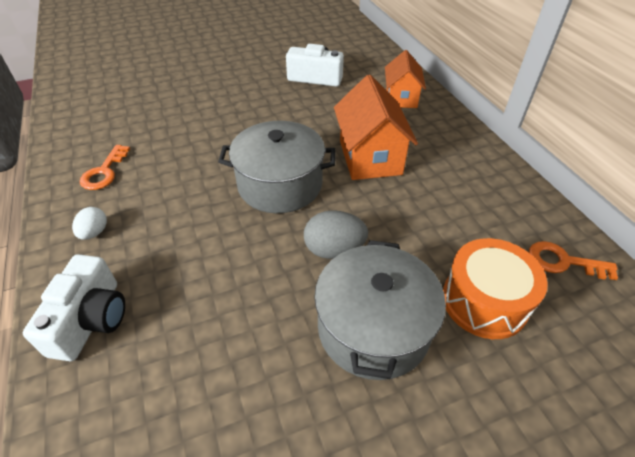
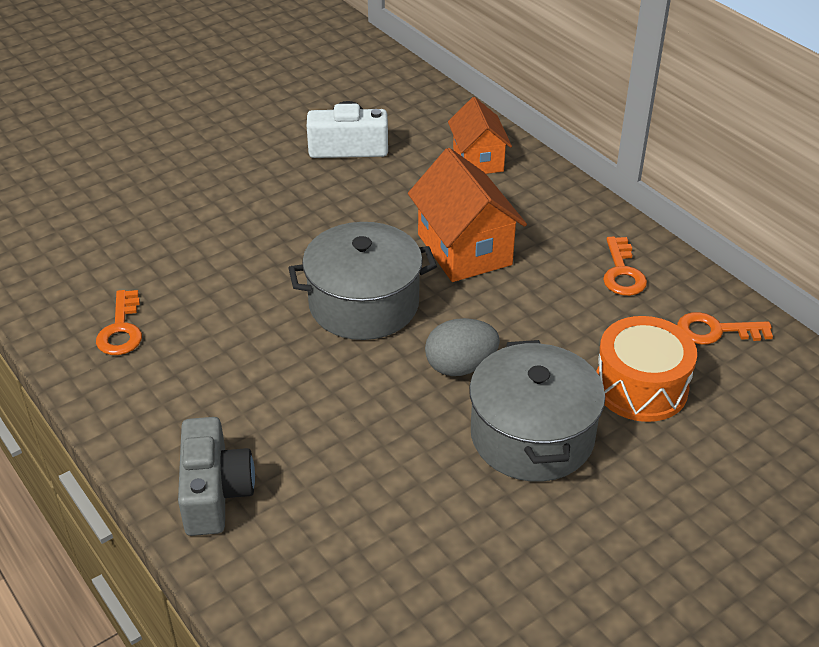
camera: 15 degrees left, 5 degrees down
white camera [23,254,125,361] -> grey camera [178,417,255,536]
white egg [72,207,107,239] -> none
none -> orange key [603,237,647,296]

